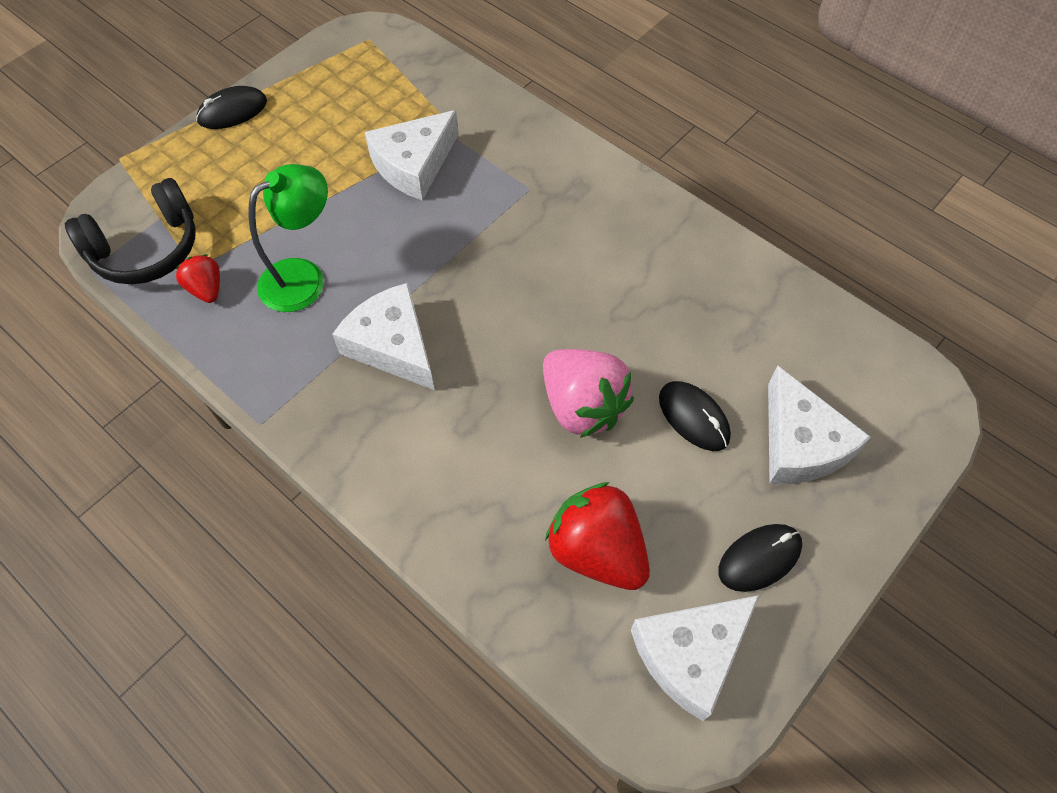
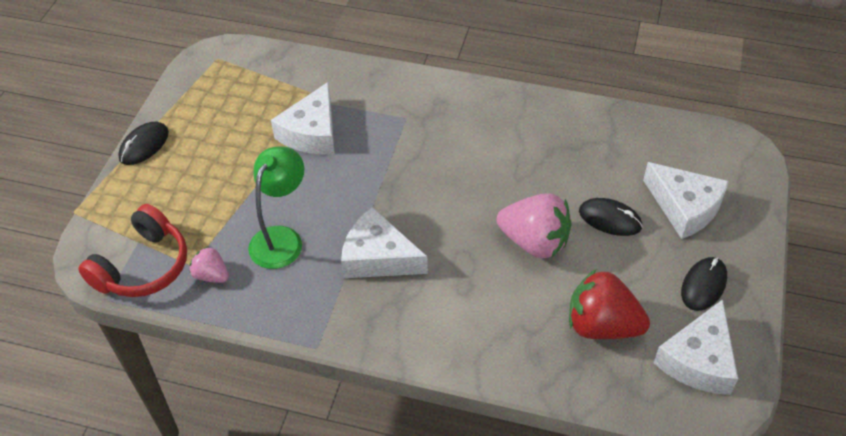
camera: 25 degrees left, 10 degrees down
black headphones [65,178,196,285] -> red headphones [78,204,187,297]
red strawberry [175,254,220,303] -> pink strawberry [190,246,229,283]

